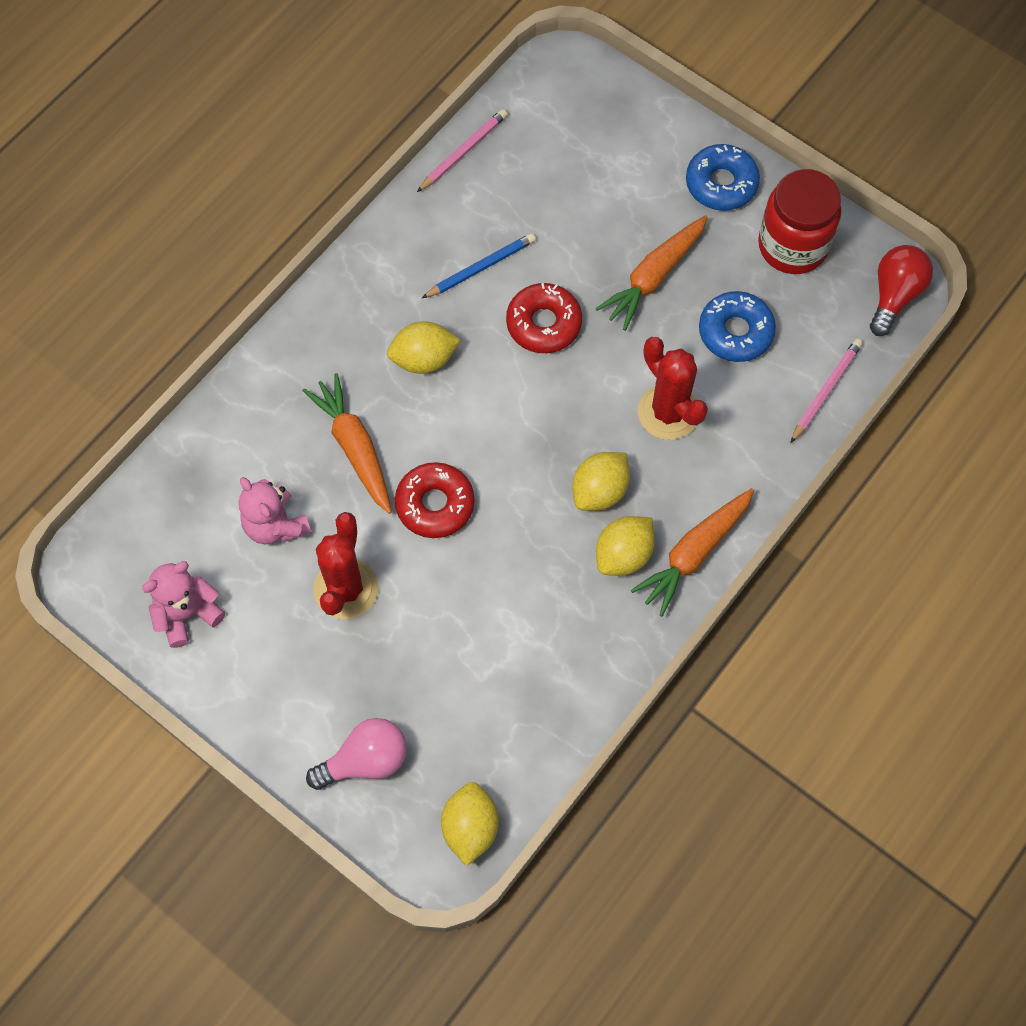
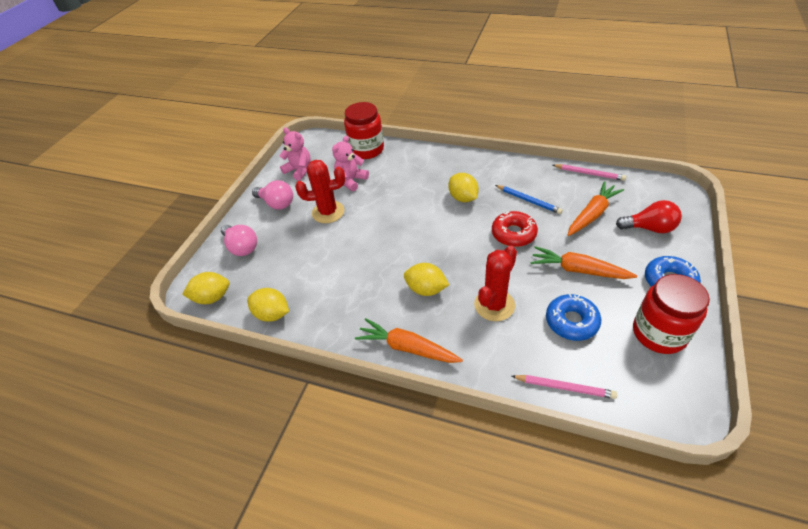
camera: 75 degrees right, 20 degrees down
orange carrot [302,373,392,514] -> orange carrot moved to [568,181,624,236]
red donut [395,462,474,538] -> none
yellow lemon [596,516,655,576] -> yellow lemon moved to [247,288,289,322]
red light bulb [870,245,933,336] -> red light bulb moved to [616,200,682,233]
none -> pink light bulb [252,180,293,210]
none -> red jar [344,102,384,159]

